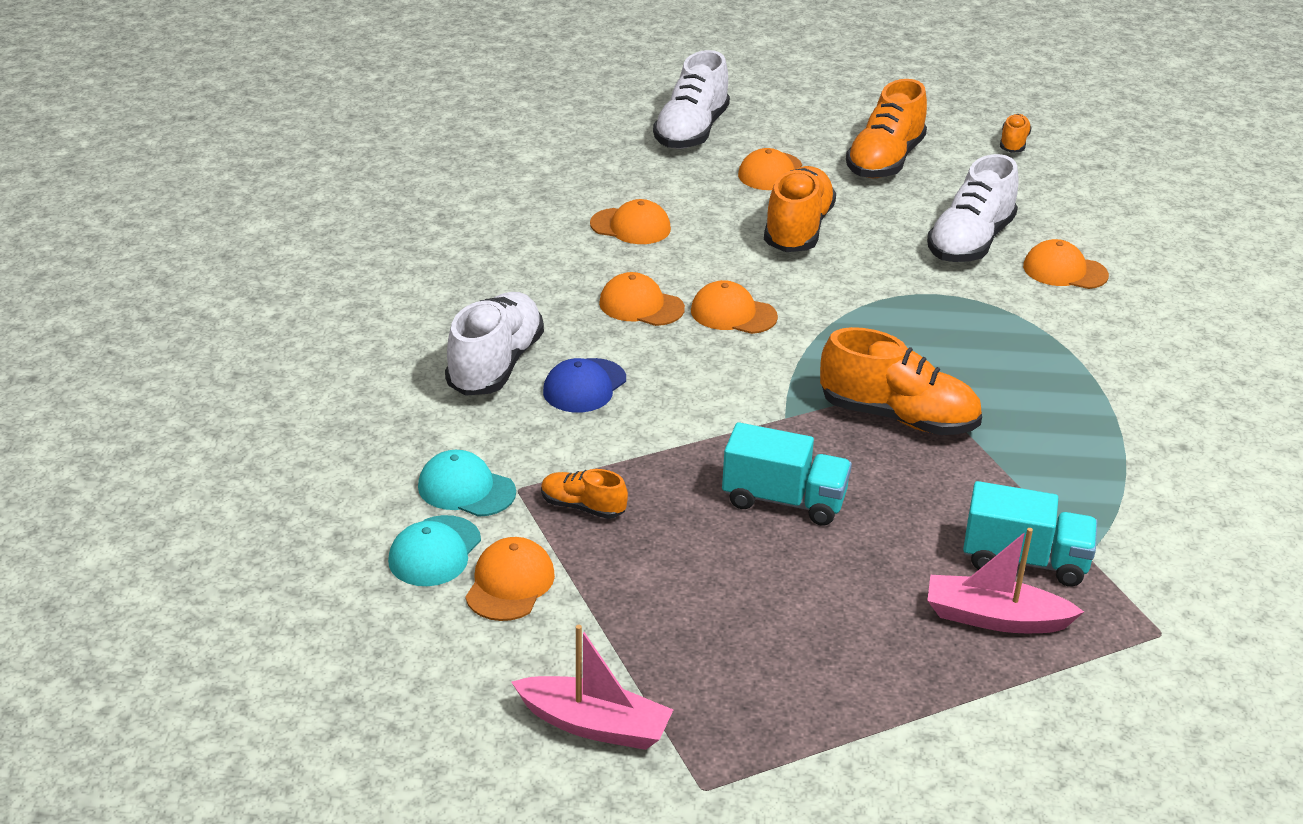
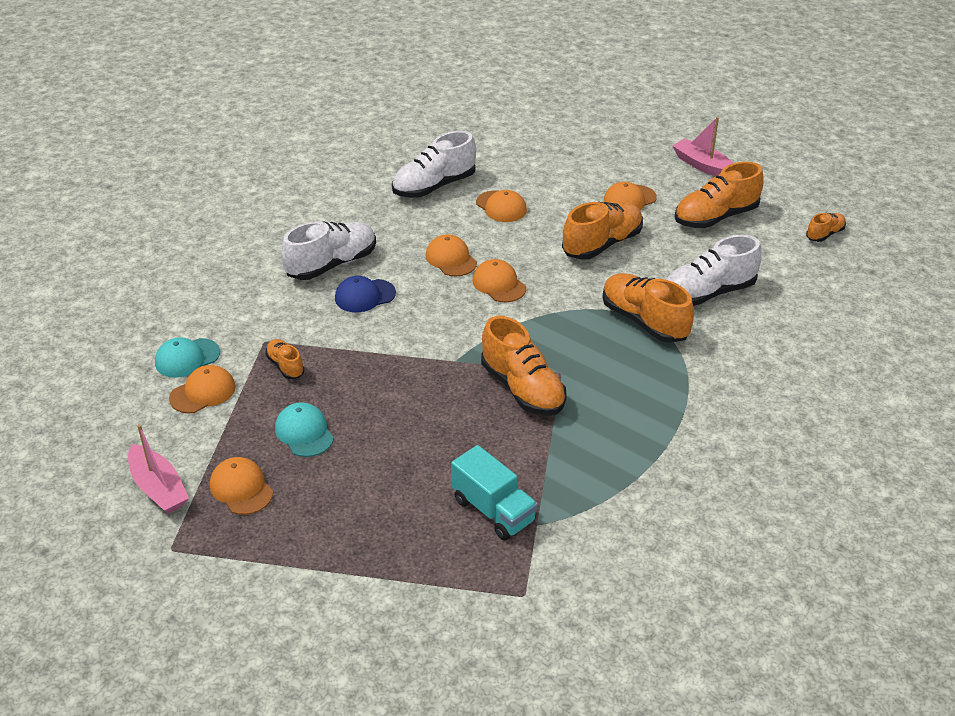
camera: 35 degrees right, 5 degrees up
turquoise cap [418,450,516,517] -> turquoise cap moved to [275,402,334,457]
white shoe [653,50,730,149] -> white shoe moved to [392,131,476,198]
turquoise truck [722,422,852,526] -> none
pink boat [927,528,1084,633] -> pink boat moved to [672,117,733,176]
orange cap [1023,239,1109,289] -> orange cap moved to [210,457,273,515]
none -> orange shoe [602,273,694,343]

